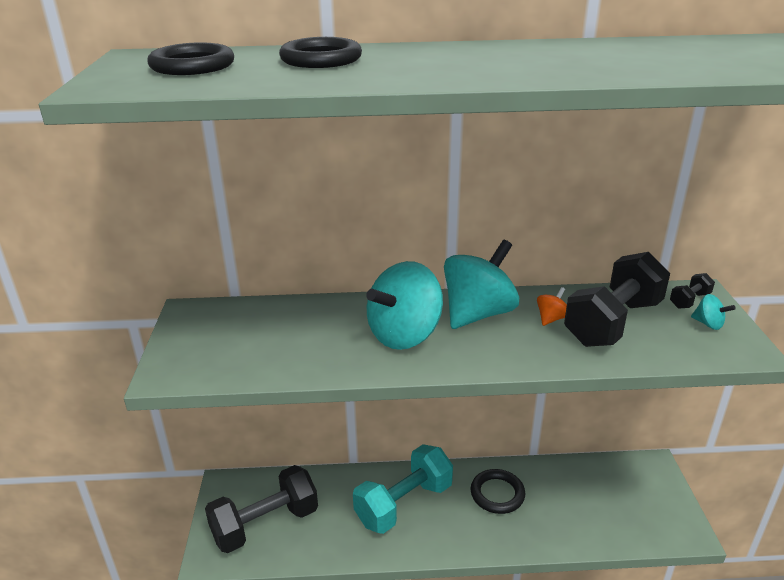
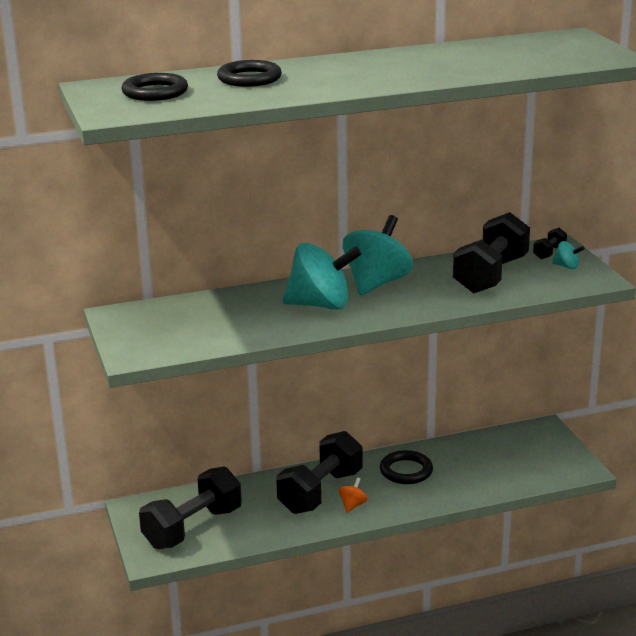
camera: 15 degrees left, 5 degrees down
turquoise dumbbell [353,444,453,534] -> black dumbbell [276,431,363,514]
turquoise spinning top [366,261,443,350] -> turquoise spinning top turned 120 degrees counterclockwise [282,243,361,310]
orange spinning top [537,287,567,326] -> orange spinning top moved to [339,478,367,513]

